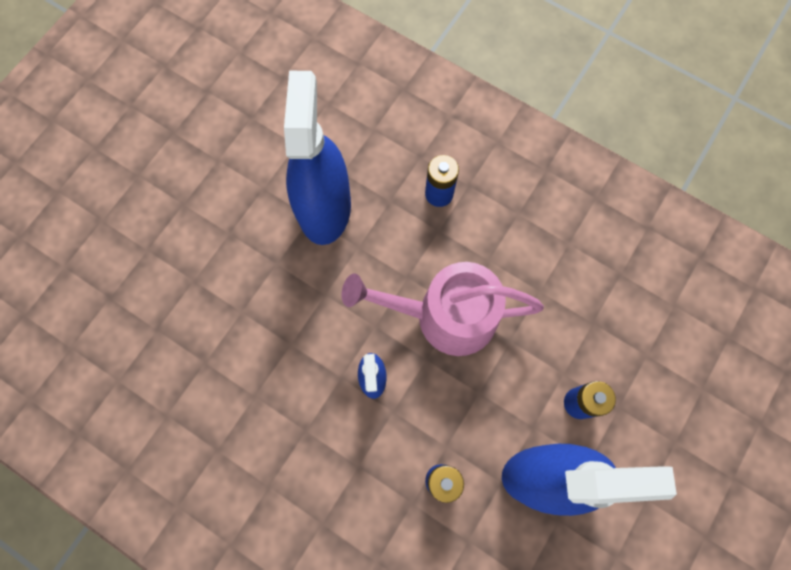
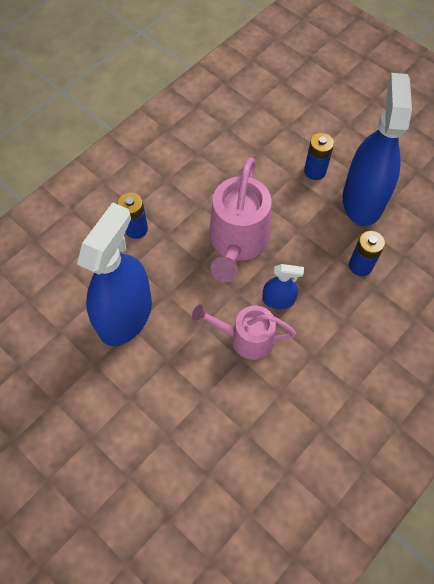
camera: 80 degrees left, 10 degrees down
blue spray bottle [284,71,351,245] -> blue spray bottle turned 105 degrees clockwise [77,202,152,346]
none -> pink watering can [192,304,296,360]

